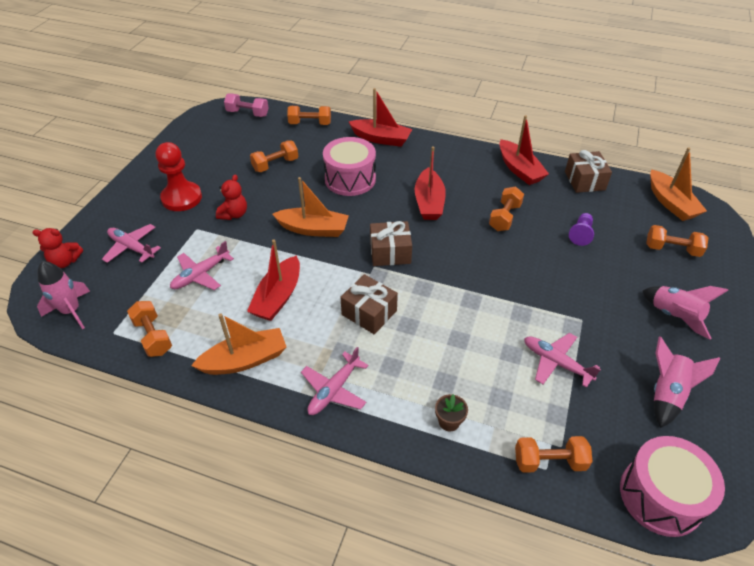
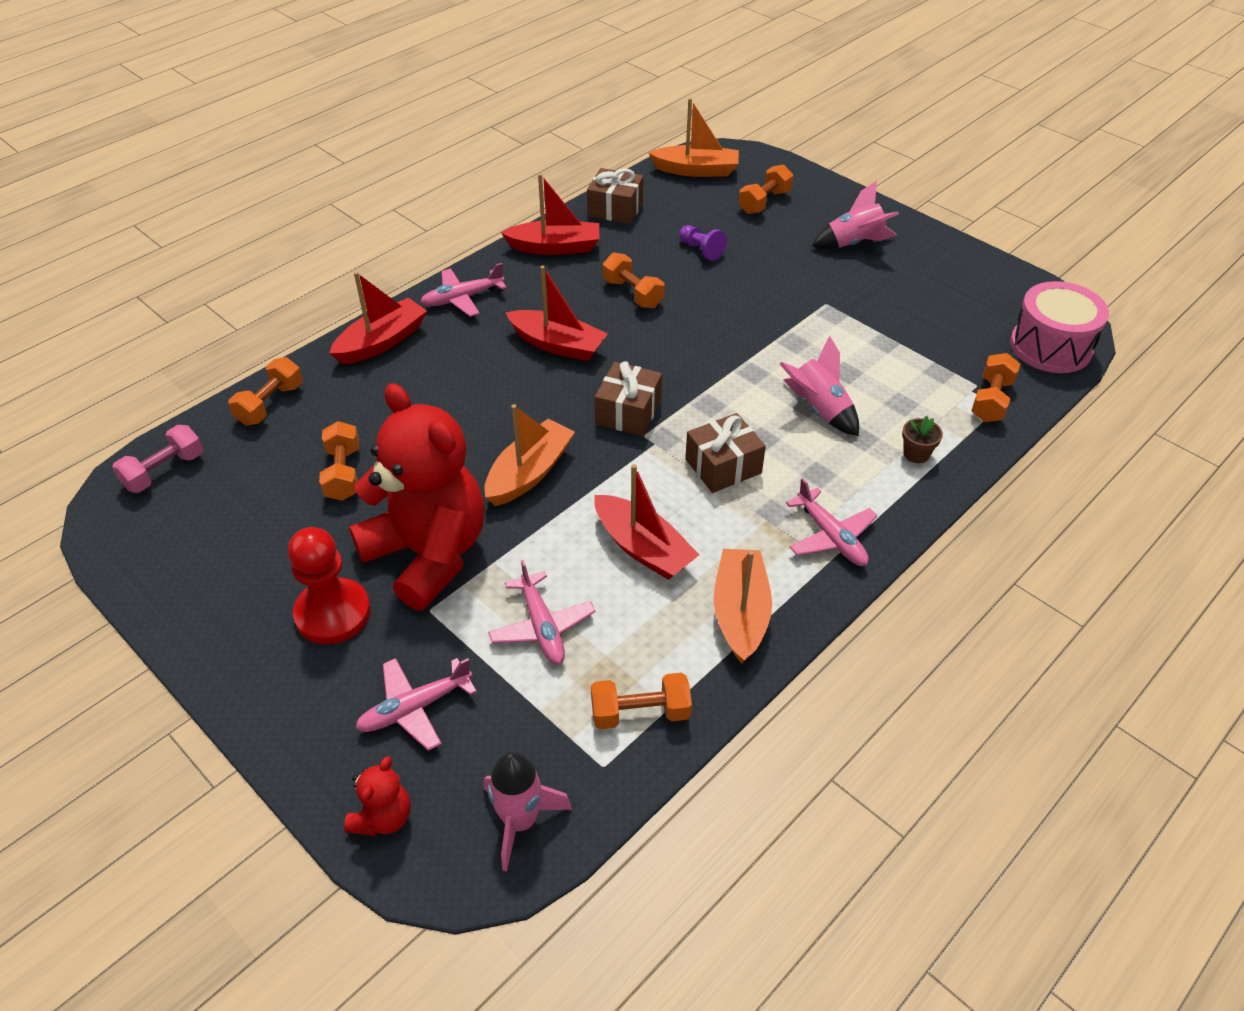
camera: 65 degrees left, 0 degrees up
red teddy bear [216,175,247,220] -> red teddy bear [349,383,485,611], size x2.43
pink drum [323,137,376,196] -> none
pink plane [524,333,601,388] -> pink plane moved to [421,263,507,317]
pink rocket [654,336,720,428] -> pink rocket moved to [780,335,859,436]

